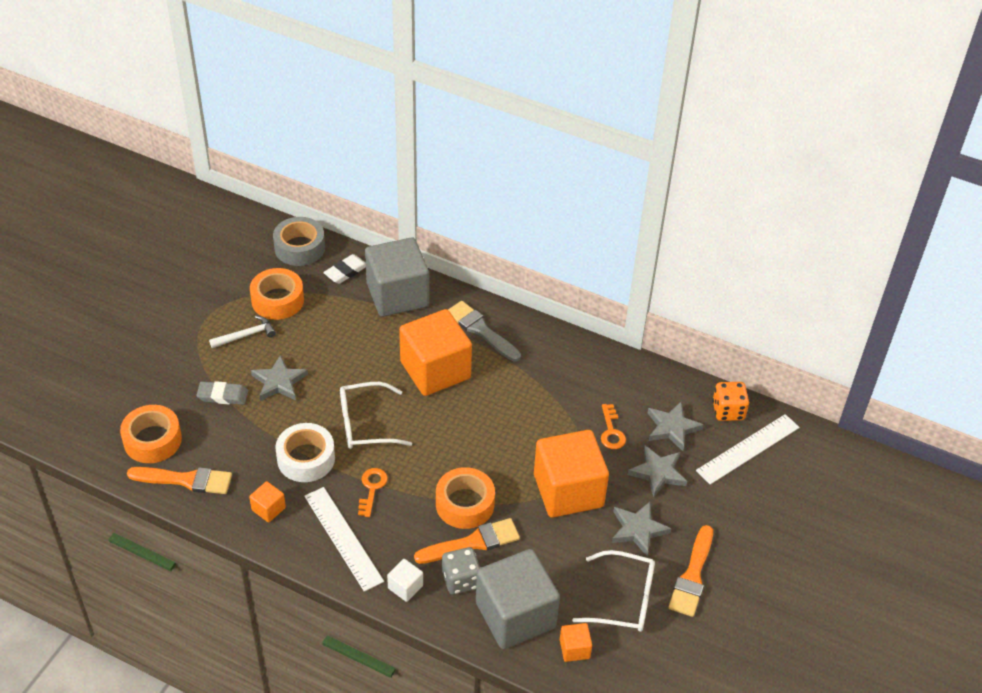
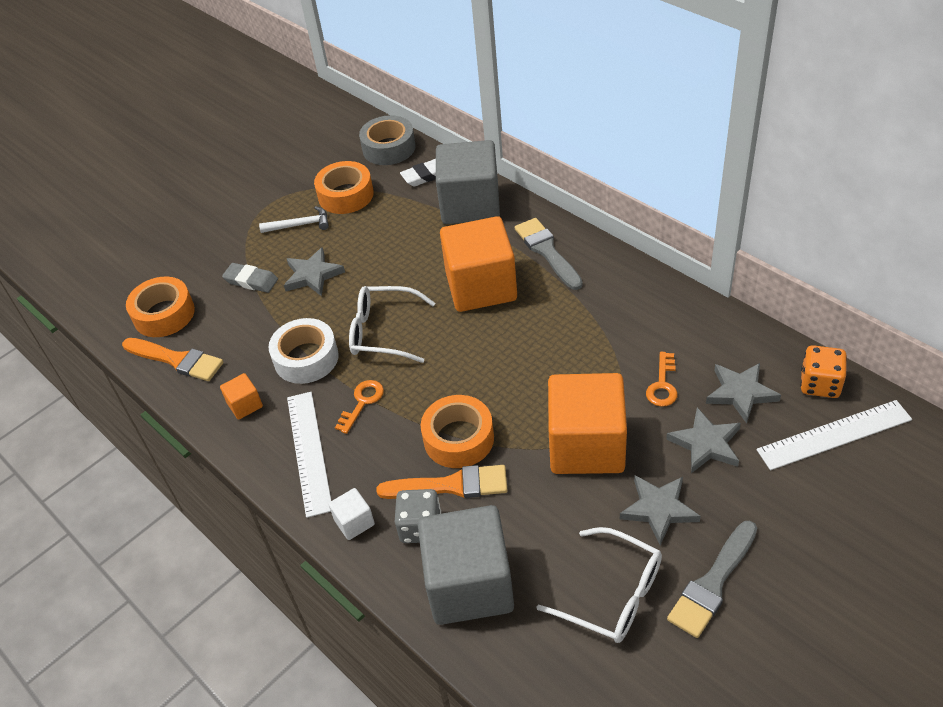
camera: 25 degrees right, 0 degrees up
orange cube [560,623,592,662] -> none
orange brush [668,525,713,617] -> grey brush [667,521,757,638]

